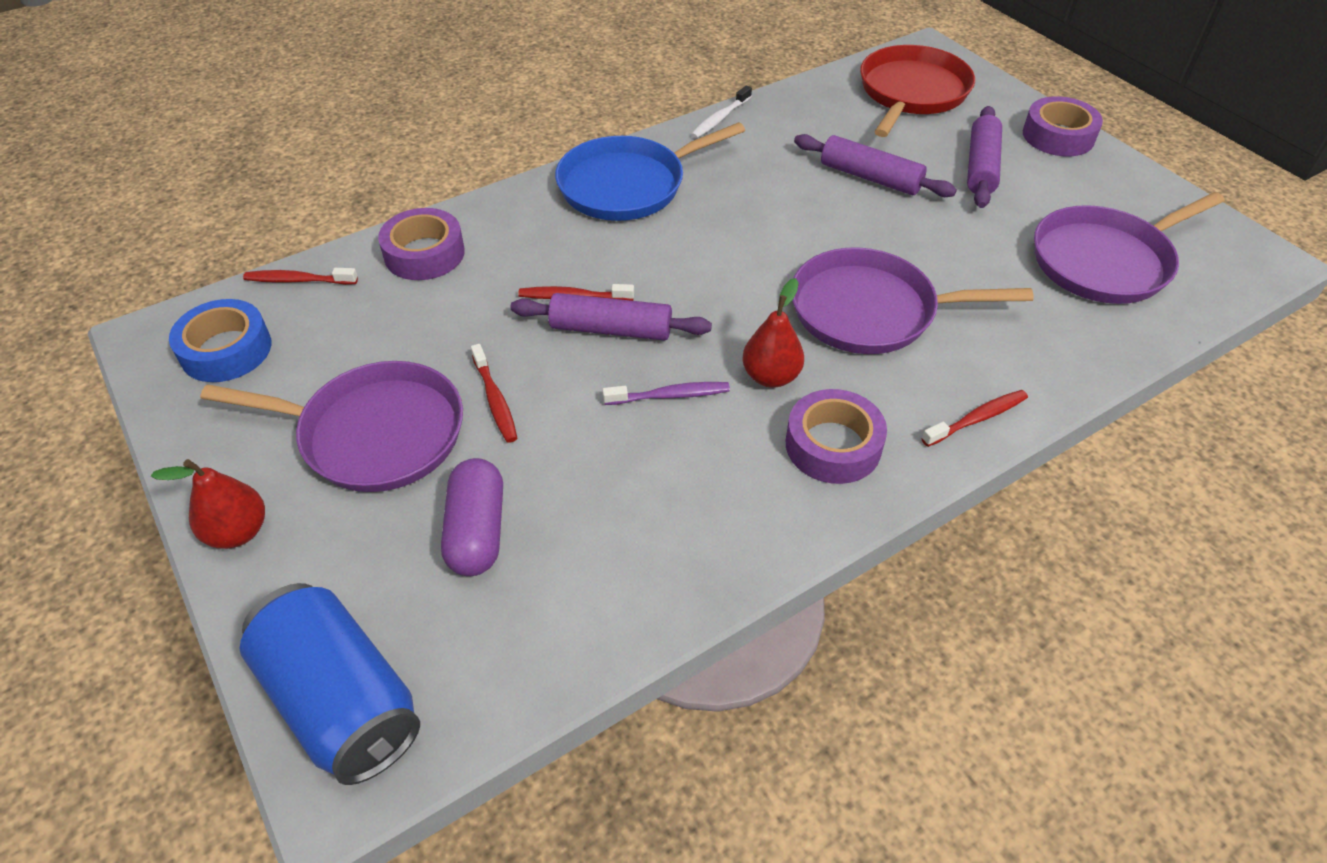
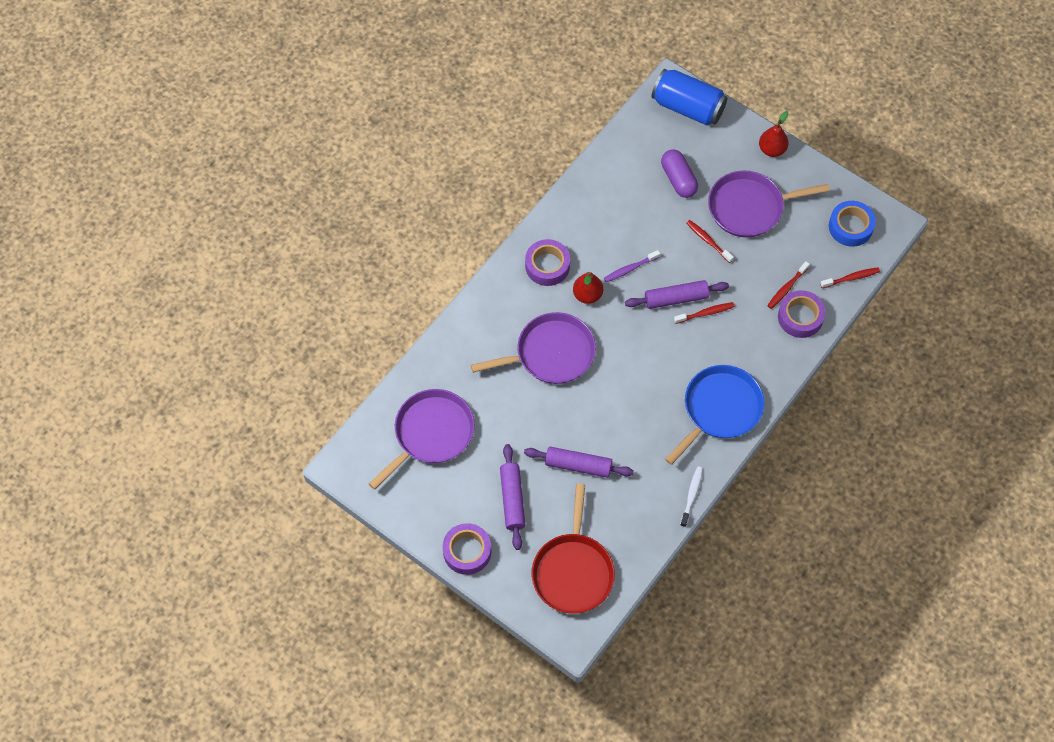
camera: 160 degrees right, 15 degrees up
red toothbrush [921,390,1028,447] -> red toothbrush moved to [767,261,810,309]

